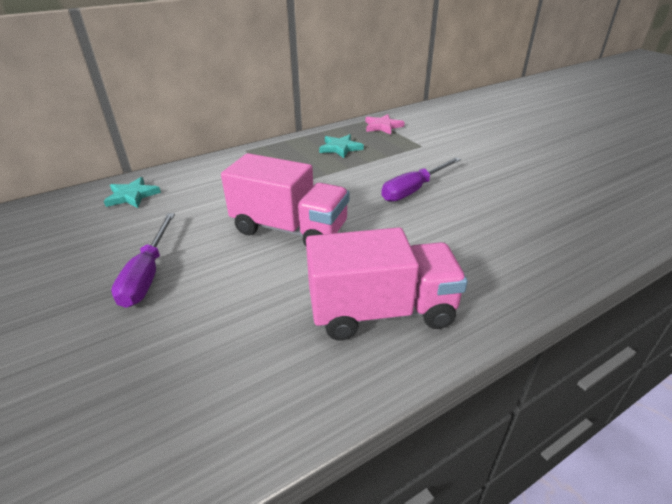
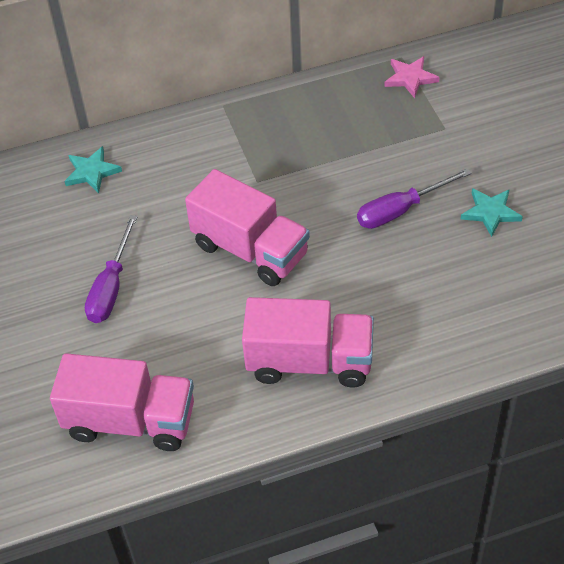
camera: 15 degrees right, 15 degrees up
turquoise star [319,134,364,158] -> turquoise star moved to [461,188,523,237]
none -> pink truck [50,353,194,451]

